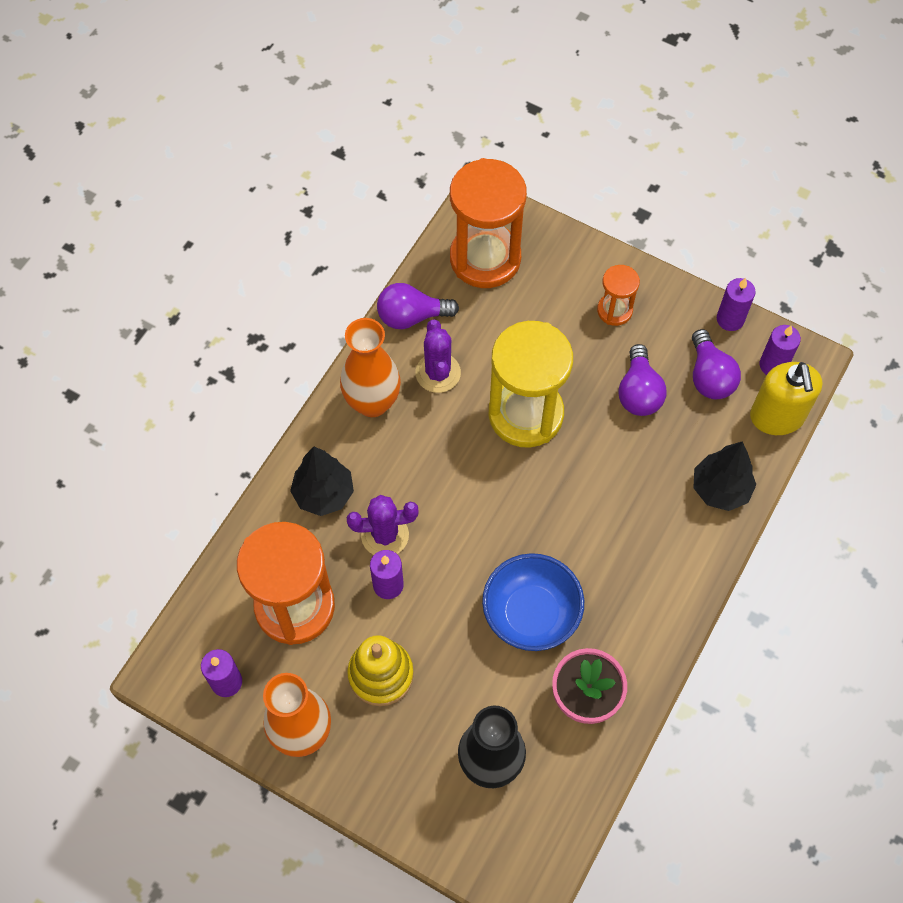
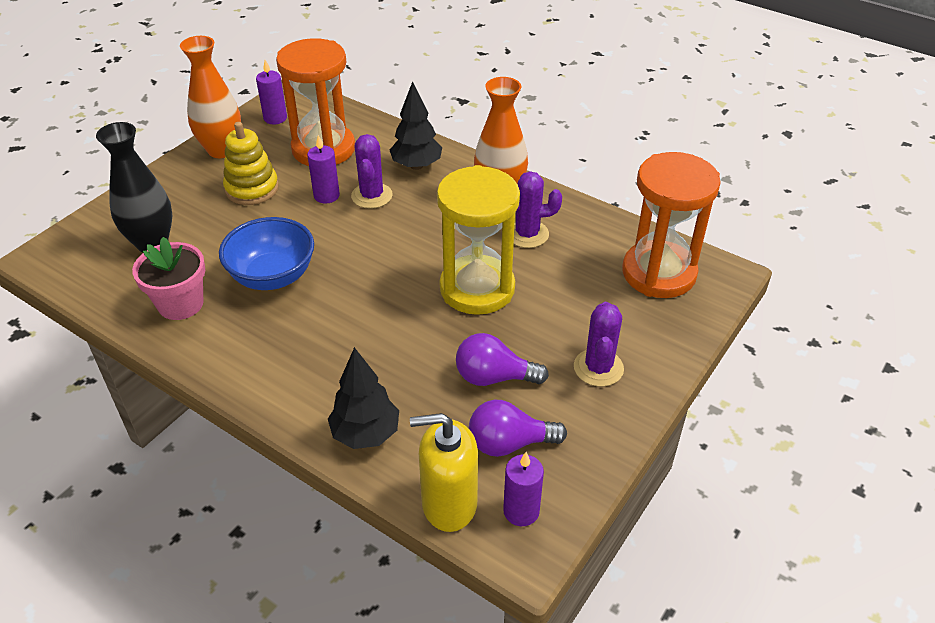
camera: 95 degrees right, 20 degrees down
purple light bulb [377,283,459,329] -> none
orange hourglass [597,265,640,326] -> purple cactus [574,302,624,387]
purple candle [717,278,756,331] -> none

